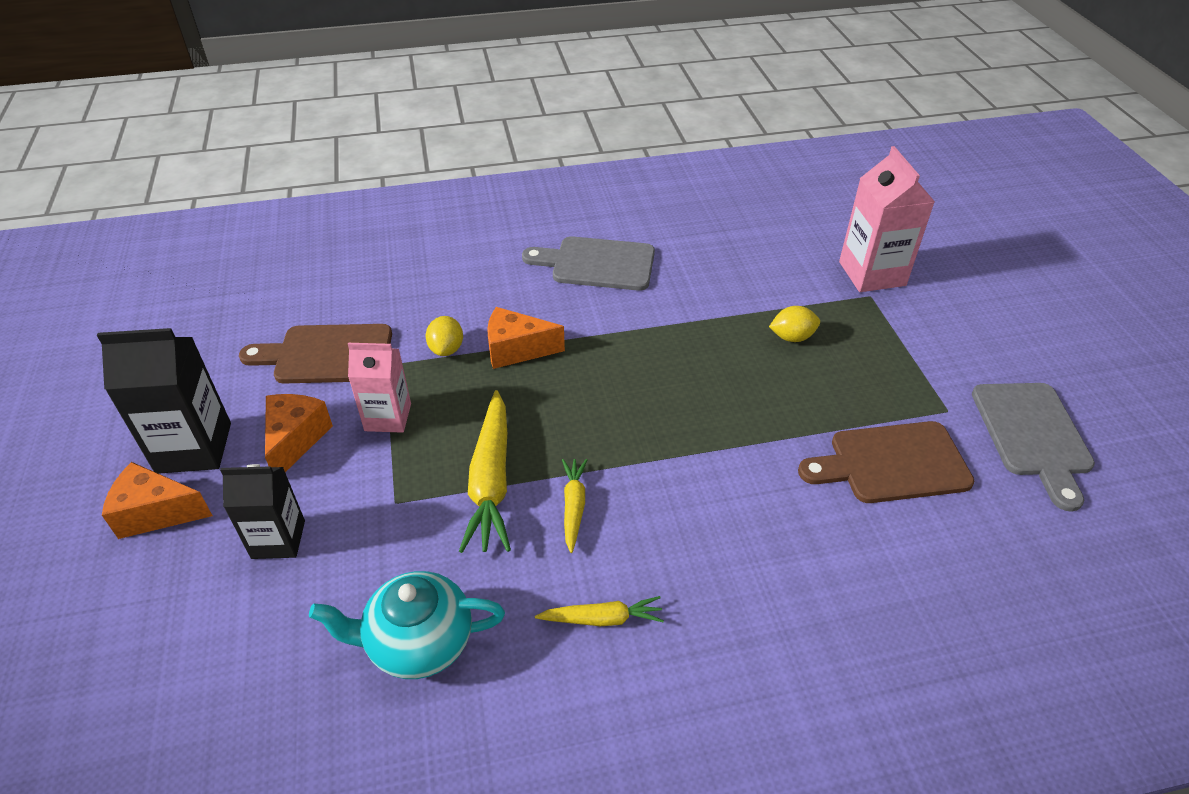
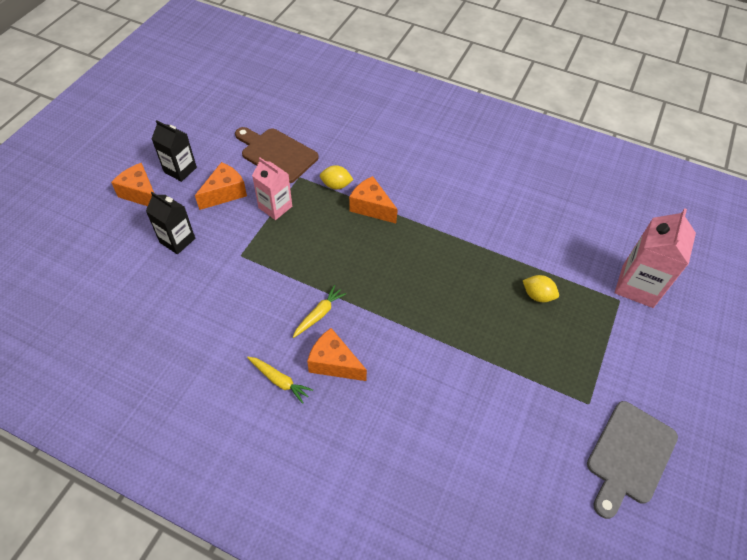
camera: 35 degrees right, 10 degrees up
black carton [97,328,231,474] -> black carton [152,120,197,182], size x0.66
turquoise teapot [309,571,505,679] -> none
yellow lemon [426,316,463,356] -> yellow lemon turned 60 degrees clockwise [320,165,354,189]
yellow carrot [459,390,511,553] -> none
grey cutting board [522,236,655,291] -> none
brown cutting board [798,421,974,503] -> none
none -> orange cheese [307,328,367,381]

